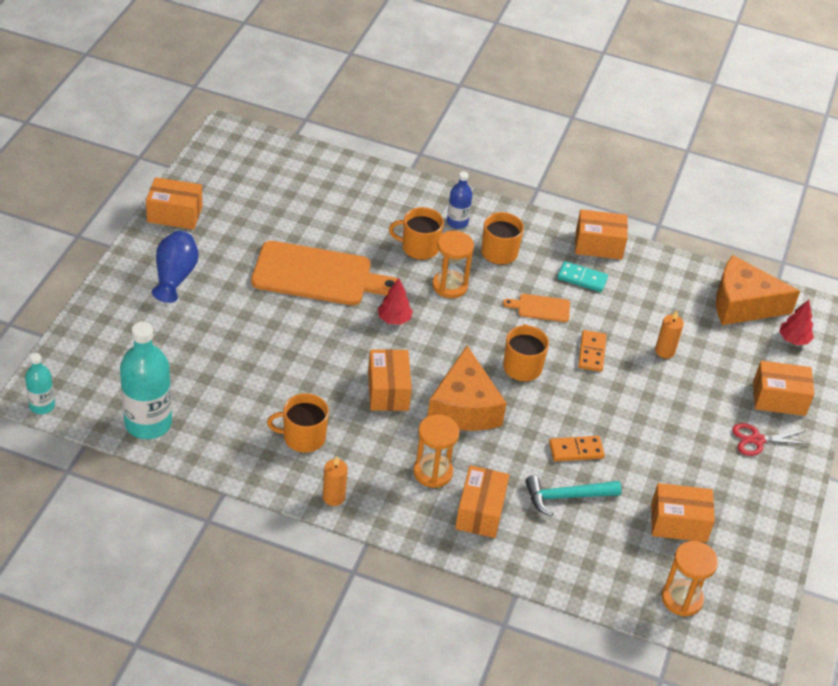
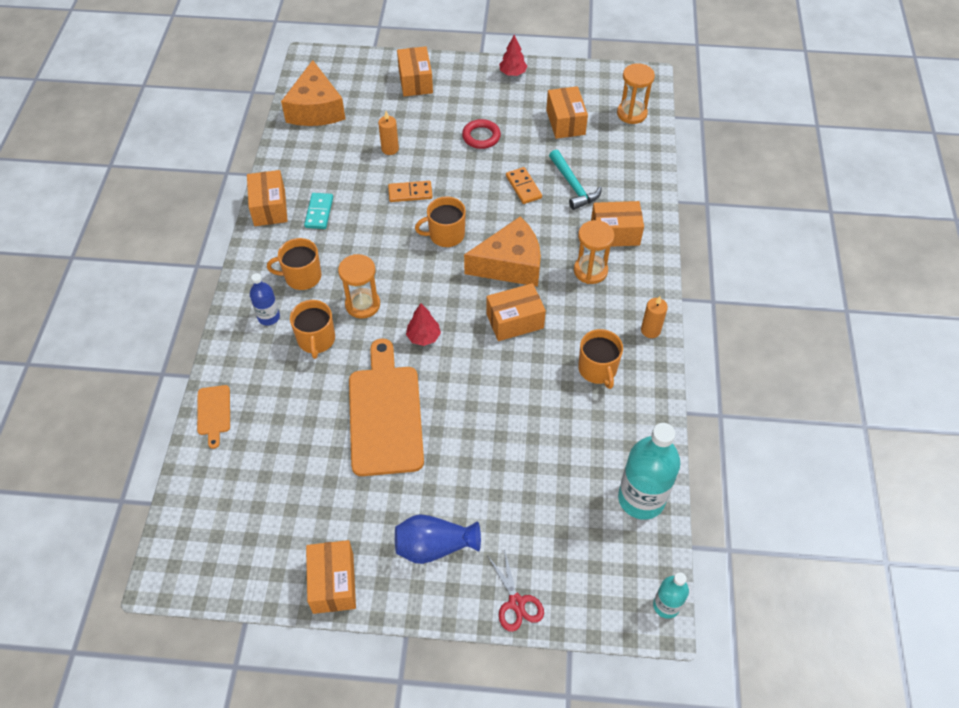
camera: 100 degrees left, 10 degrees up
orange cutting board [503,294,570,322] -> orange cutting board moved to [197,385,230,449]
red scissors [732,423,809,456] -> red scissors moved to [487,549,544,632]
red tree [779,300,814,345] -> red tree moved to [499,35,527,76]
none -> red ring [462,119,501,149]

